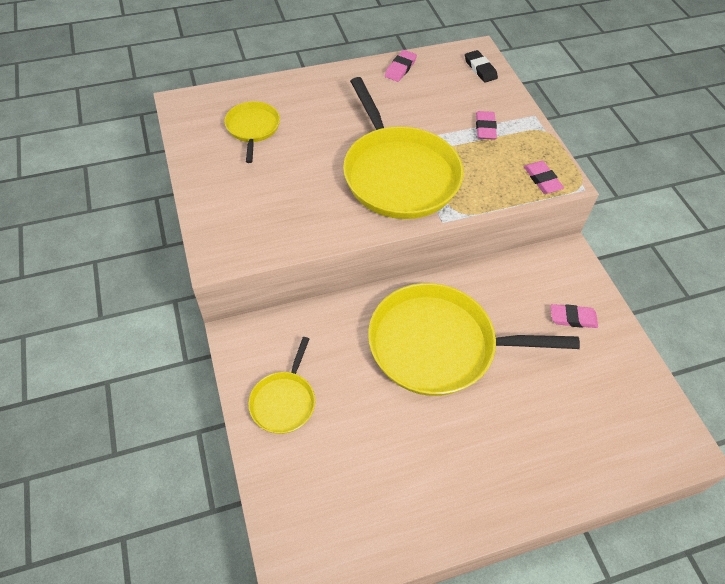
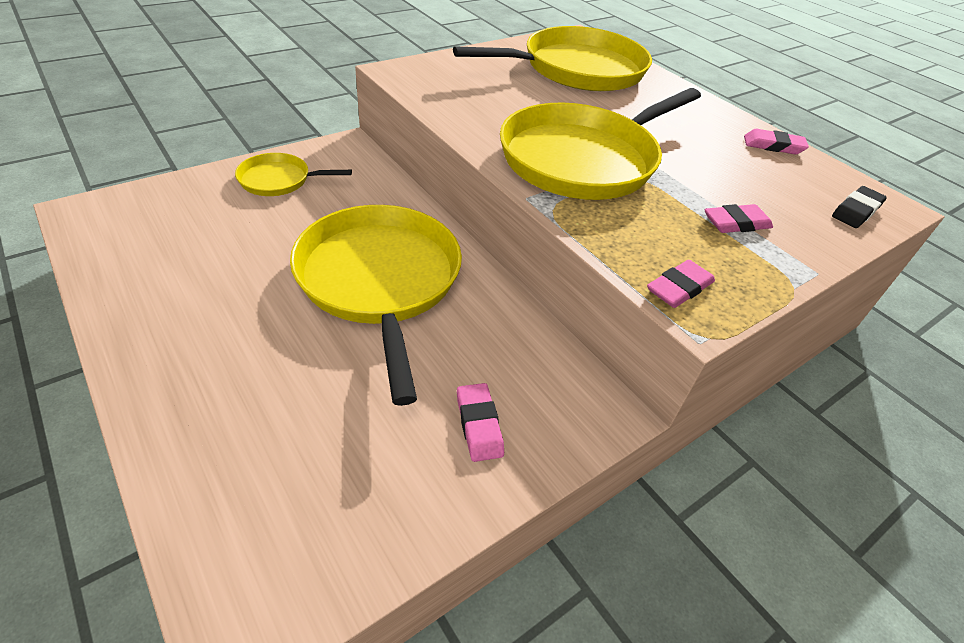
camera: 70 degrees right, 10 degrees down
yellow pan [225,101,280,163] -> yellow pan [453,26,652,91], size x2.03

